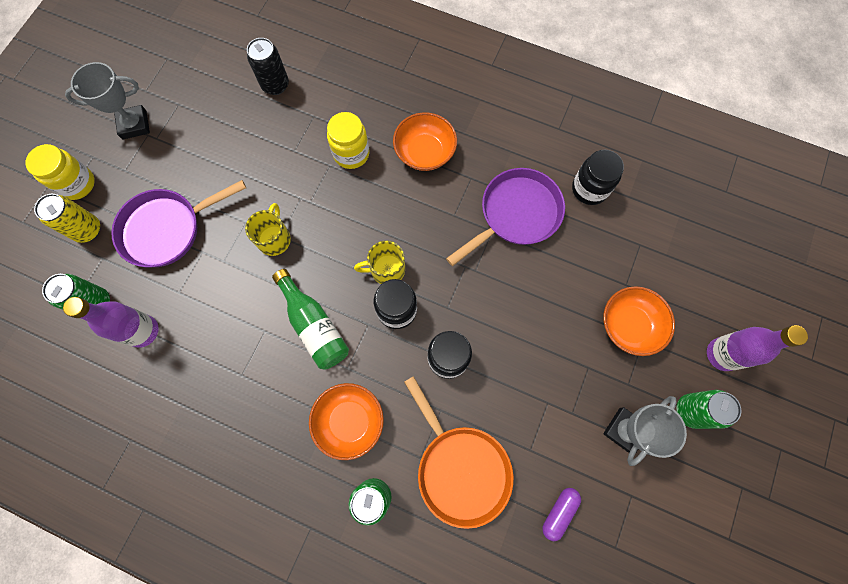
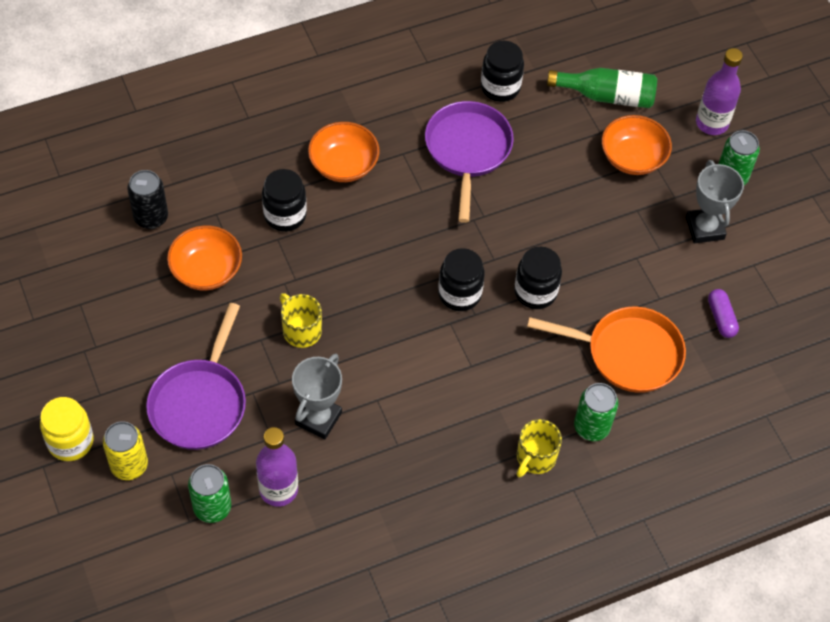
camera: 50 degrees left, 15 degrees down
grey trophy [65,62,150,140] -> grey trophy moved to [292,354,342,439]
green bottle [272,269,349,370] -> green bottle moved to [547,68,657,108]
orange bowl [309,383,384,460] -> orange bowl moved to [167,225,242,291]
yellow jar [327,112,370,169] -> black jar [262,169,307,232]
yellow mug [354,241,405,284] -> yellow mug moved to [517,419,562,478]

